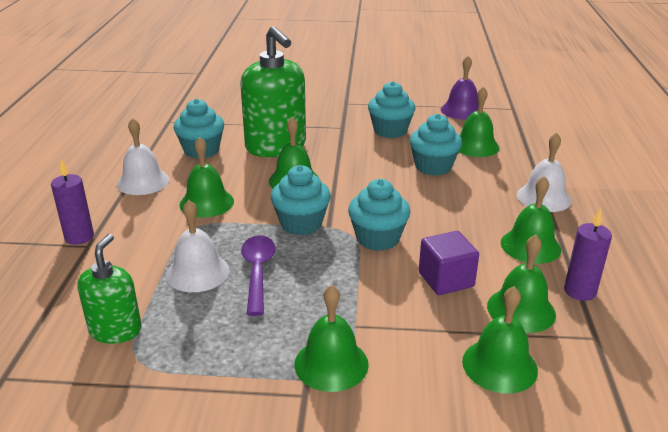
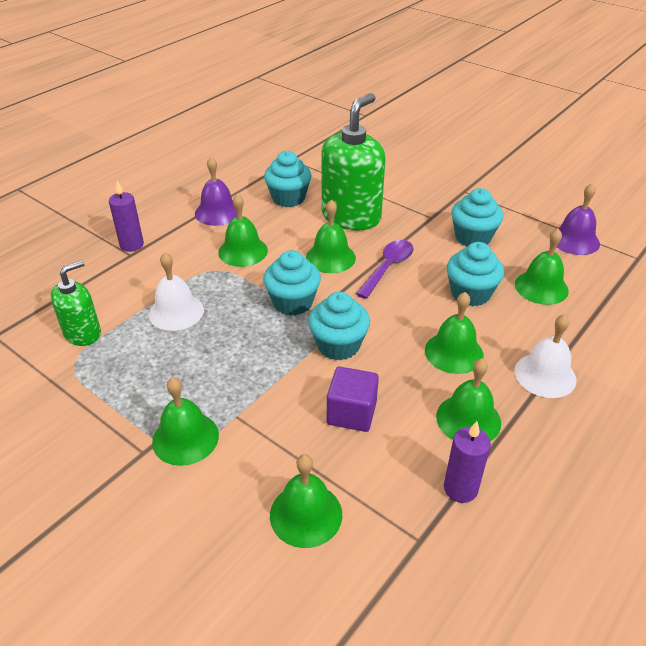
camera: 35 degrees right, 10 degrees up
white bell [117,118,169,195] -> purple bell [195,157,237,226]
green soap dispenser [240,26,306,157] -> green soap dispenser turned 150 degrees counterclockwise [321,93,386,231]
purple spoon [241,235,276,316] -> purple spoon moved to [356,240,414,299]
green bell [487,235,556,333] -> green bell moved to [425,292,484,374]

